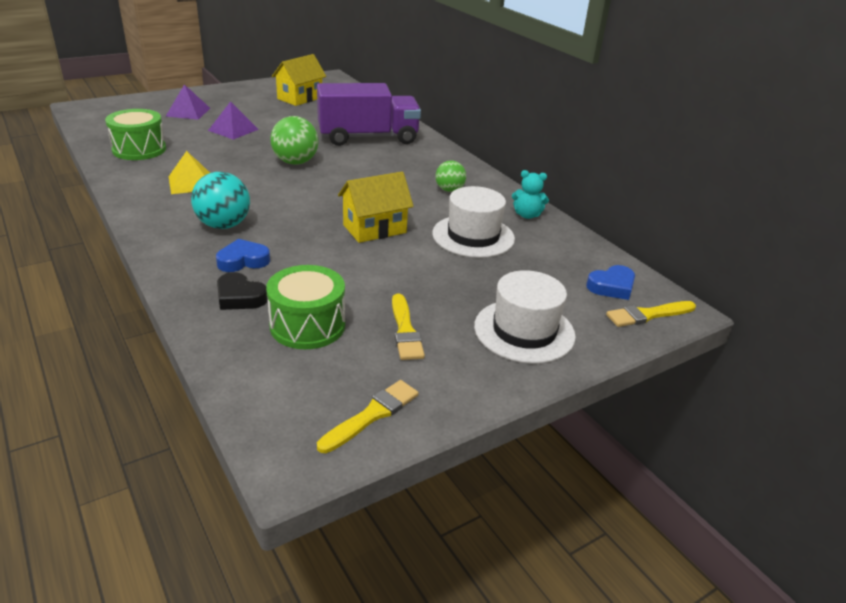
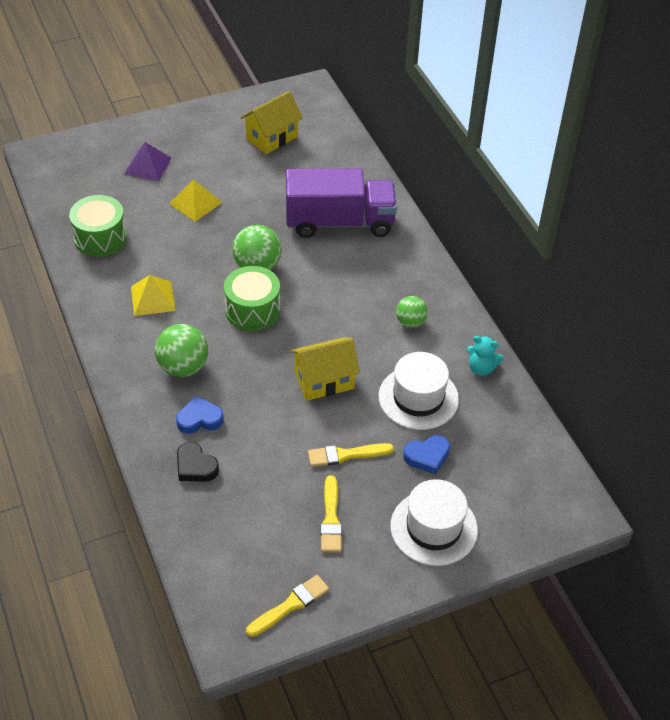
camera: 10 degrees right, 15 degrees up
turquoise ball [191,172,250,229] -> green ball [155,324,208,377]
purple pyramid [208,101,259,140] -> yellow pyramid [169,179,222,221]
green drum [266,265,345,349] -> green drum moved to [224,266,280,331]
blue heart [586,265,635,300] -> blue heart moved to [403,435,450,475]
yellow brush [606,301,696,327] -> yellow brush moved to [308,443,394,467]

